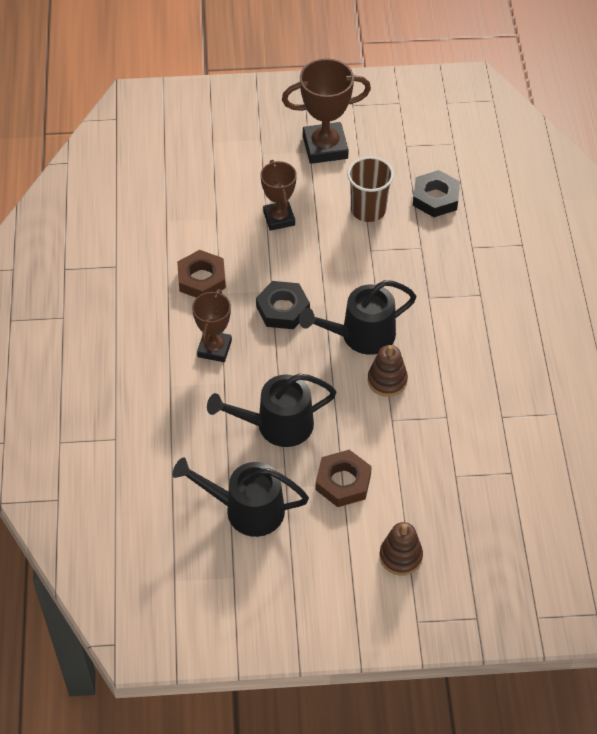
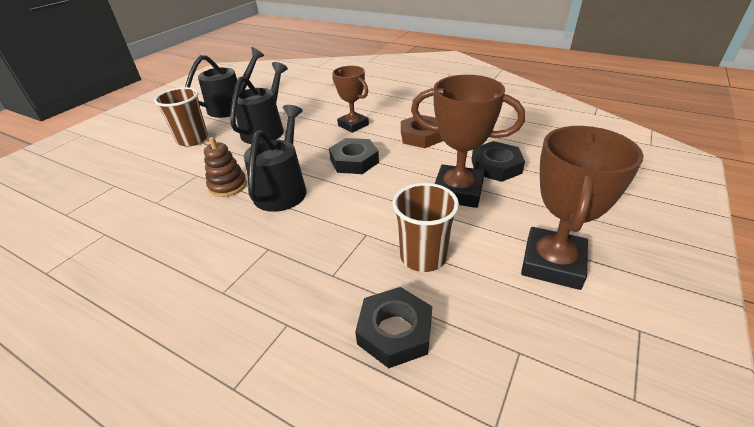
camera: 125 degrees right, 15 degrees down
brown trophy [260,160,297,231] -> brown trophy [411,75,525,208], size x1.53
brown nut [316,450,372,507] -> brown cup [154,87,208,147]
brown stacking toy [379,522,423,575] -> none
none -> black nut [472,141,525,182]

